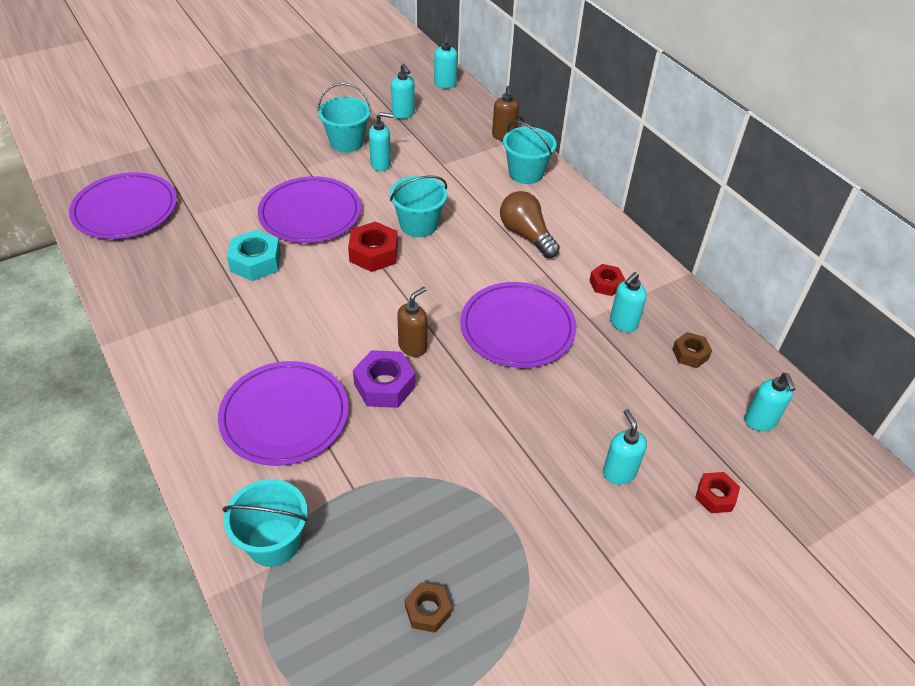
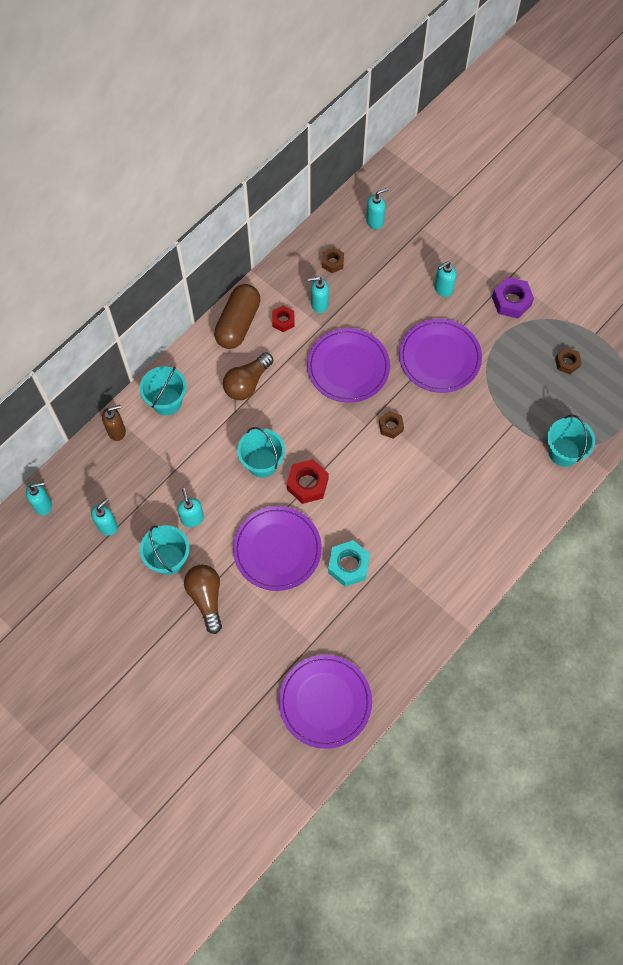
camera: 105 degrees left, 20 degrees up
purple plate [218,361,349,466] -> purple plate moved to [399,319,482,393]
purple nut [353,350,416,408] -> purple nut moved to [492,277,534,318]
brown soap dispenser [397,287,427,357] -> brown nut [379,411,404,439]
turquoise soap dispenser [610,272,647,332] -> turquoise soap dispenser turned 150 degrees clockwise [308,277,329,313]
red nut [695,472,740,513] -> none
none -> brown light bulb [184,565,222,634]
none -> brown capsule [214,284,261,349]

